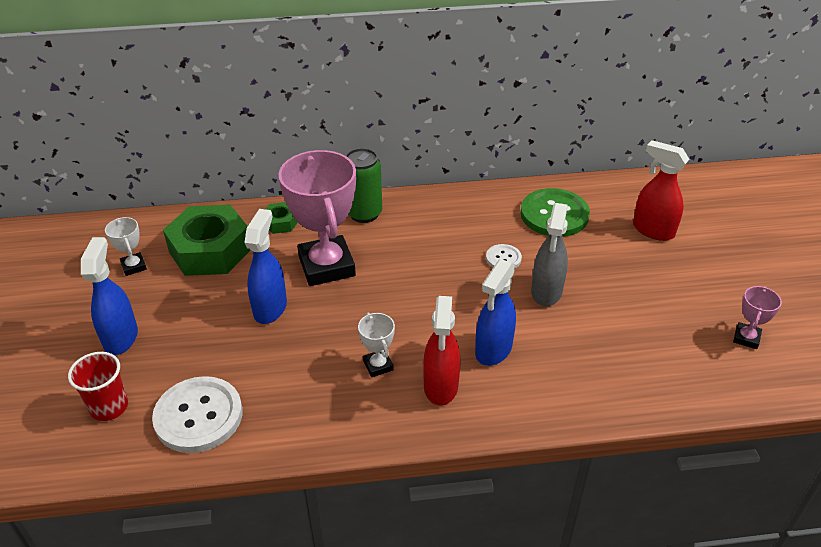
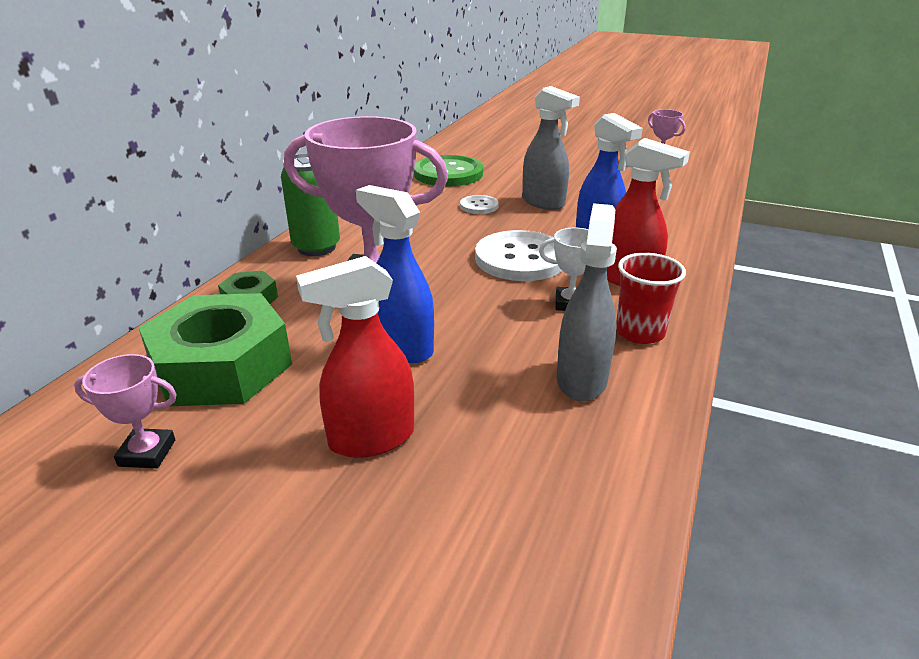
camera: 60 degrees left, 10 degrees down
red cup [68,352,128,421] -> red cup moved to [616,253,686,344]
blue spray bottle [81,237,138,355] -> none
white trophy [105,217,147,276] -> pink trophy [74,354,177,468]
white button [152,376,243,453] -> white button moved to [475,230,562,281]
red spray bottle [633,140,689,241] -> red spray bottle moved to [296,256,414,458]
none -> grey spray bottle [556,203,617,402]

